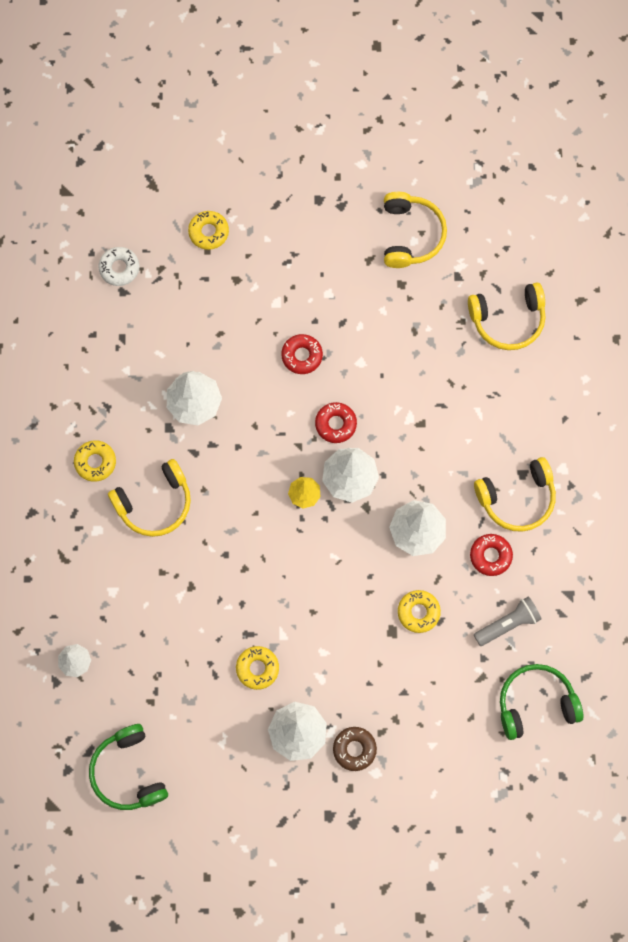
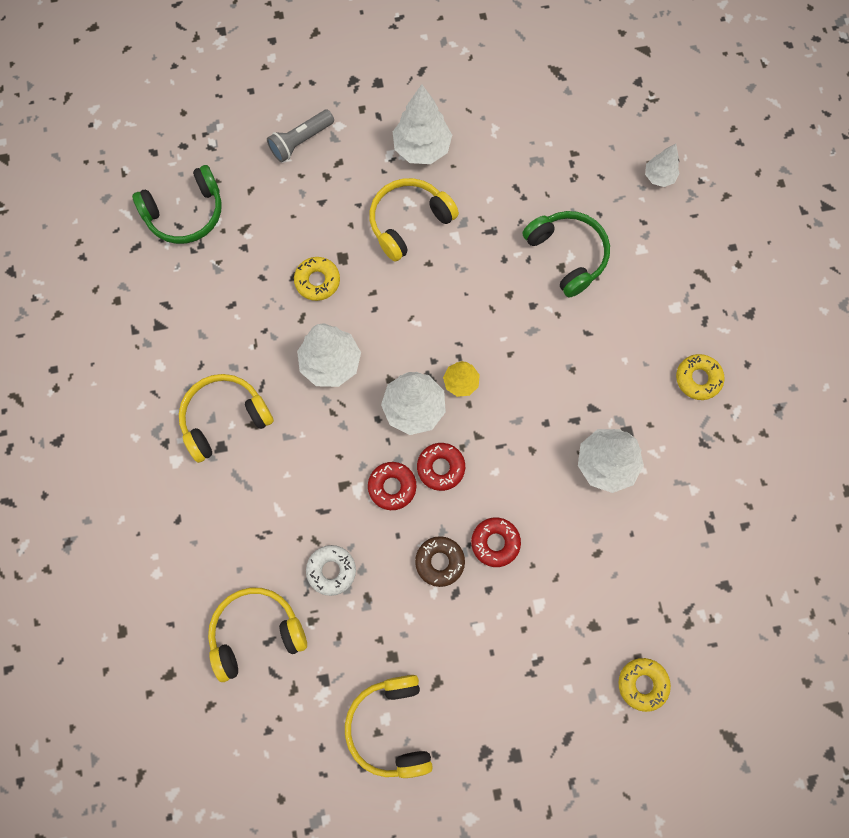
camera: 170 degrees right, 0 degrees up
green headphones [89,724,168,810] -> green headphones moved to [522,211,610,298]
white donut [98,247,139,286] -> white donut moved to [306,545,356,596]
yellow headphones [108,459,191,537] -> yellow headphones moved to [370,178,459,262]
yellow donut [236,646,279,690] -> none
brown donut [333,727,377,771] -> brown donut moved to [415,536,465,587]
red donut [470,534,513,576] -> red donut moved to [368,462,416,510]
grey flashlight [474,596,542,646] -> grey flashlight moved to [267,110,334,162]

